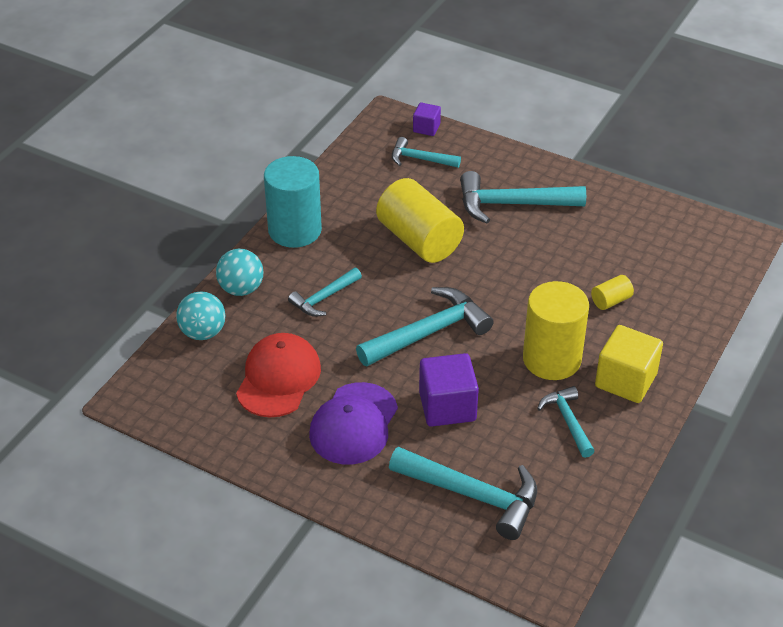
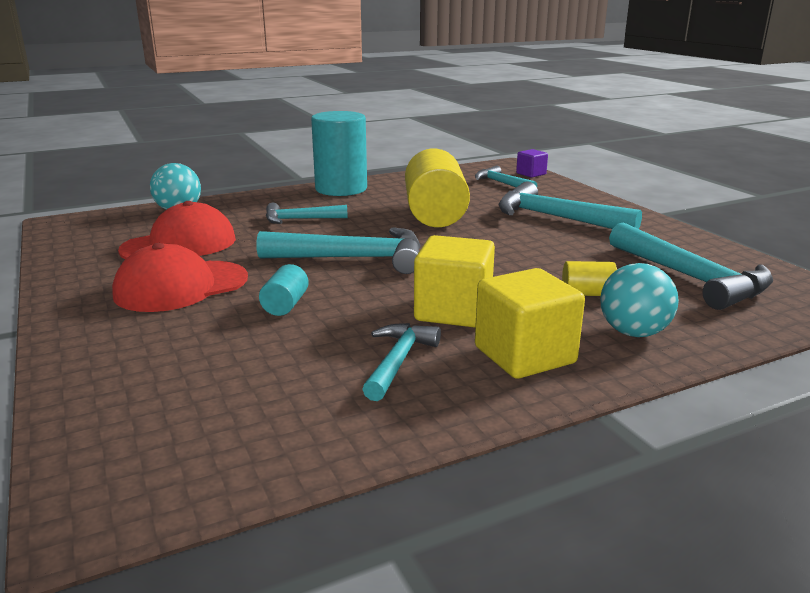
camera: 35 degrees right, 20 degrees down
turquoise ball [216,249,263,296] -> turquoise ball moved to [600,263,679,337]
purple cap [309,382,398,464] -> red cap [112,243,248,312]
turquoise hammer [389,447,537,540] -> turquoise hammer moved to [609,222,773,310]
purple cube [419,353,479,427] -> turquoise cylinder [259,264,309,316]
yellow cylinder [523,281,589,380] -> yellow cube [414,235,495,328]

